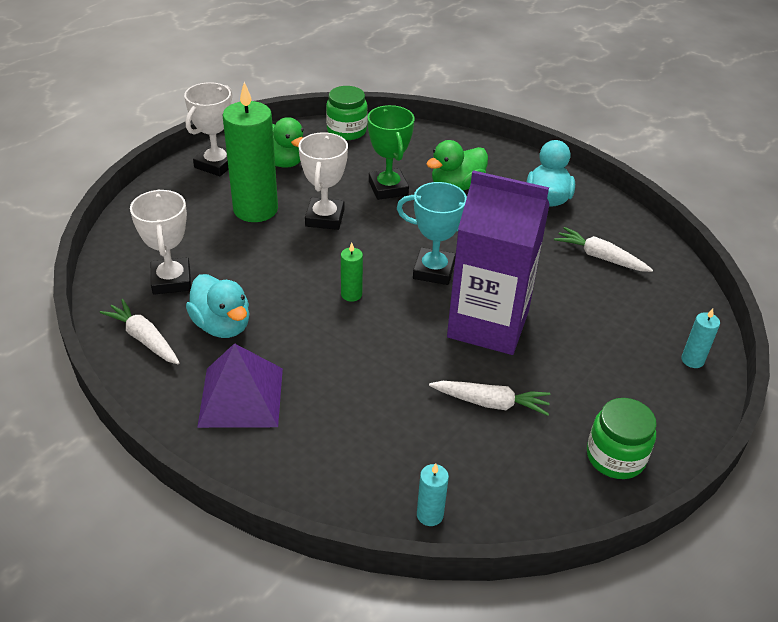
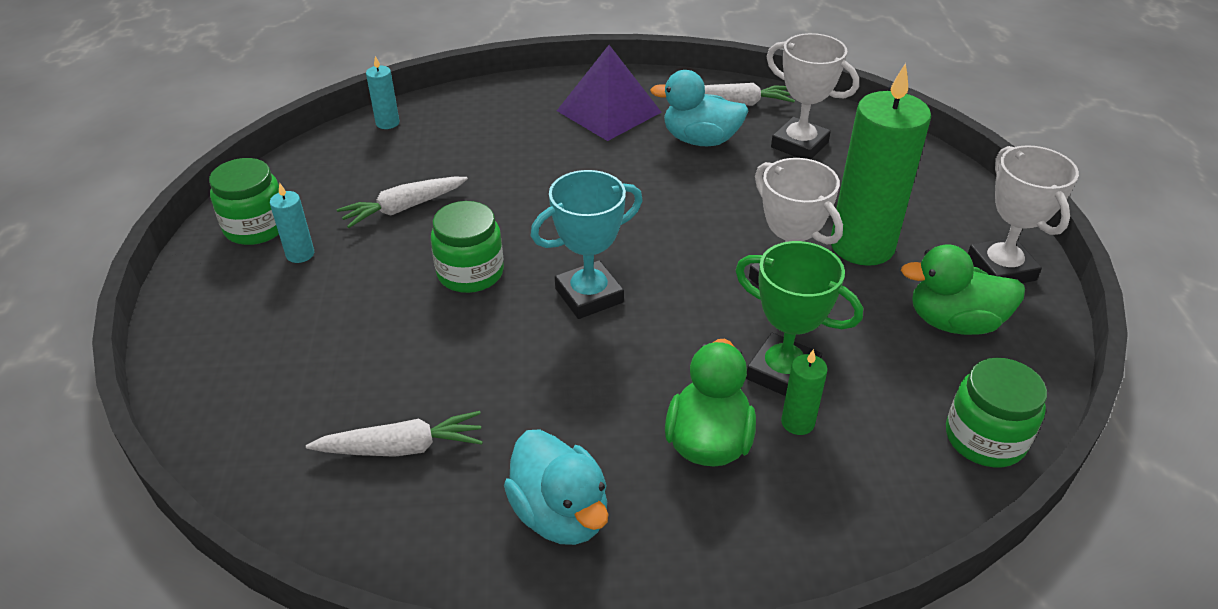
camera: 140 degrees right, 0 degrees up
green candle [341,243,363,302] -> green candle moved to [781,349,828,435]
purple carton [447,170,550,355] -> green jar [431,201,504,293]
turquoise candle [681,309,720,368] -> turquoise candle moved to [270,183,314,263]

